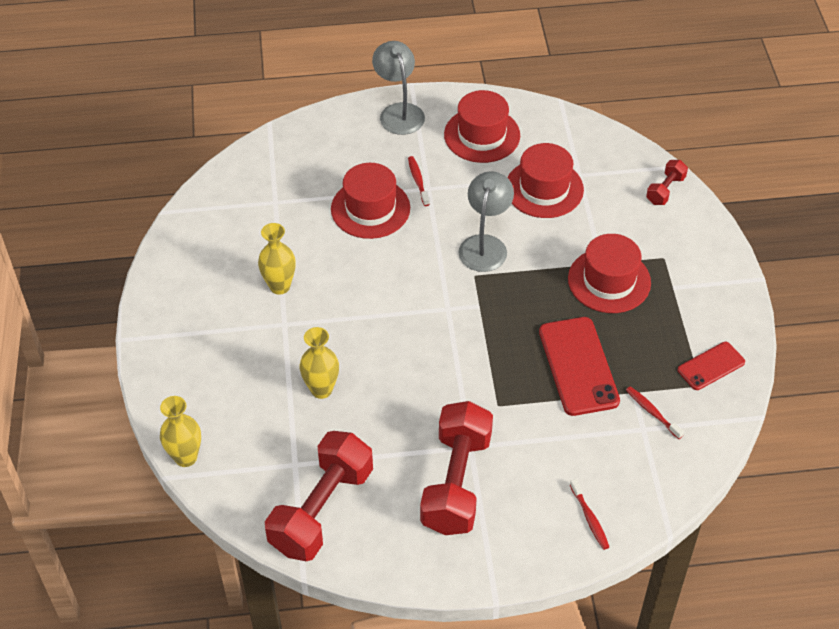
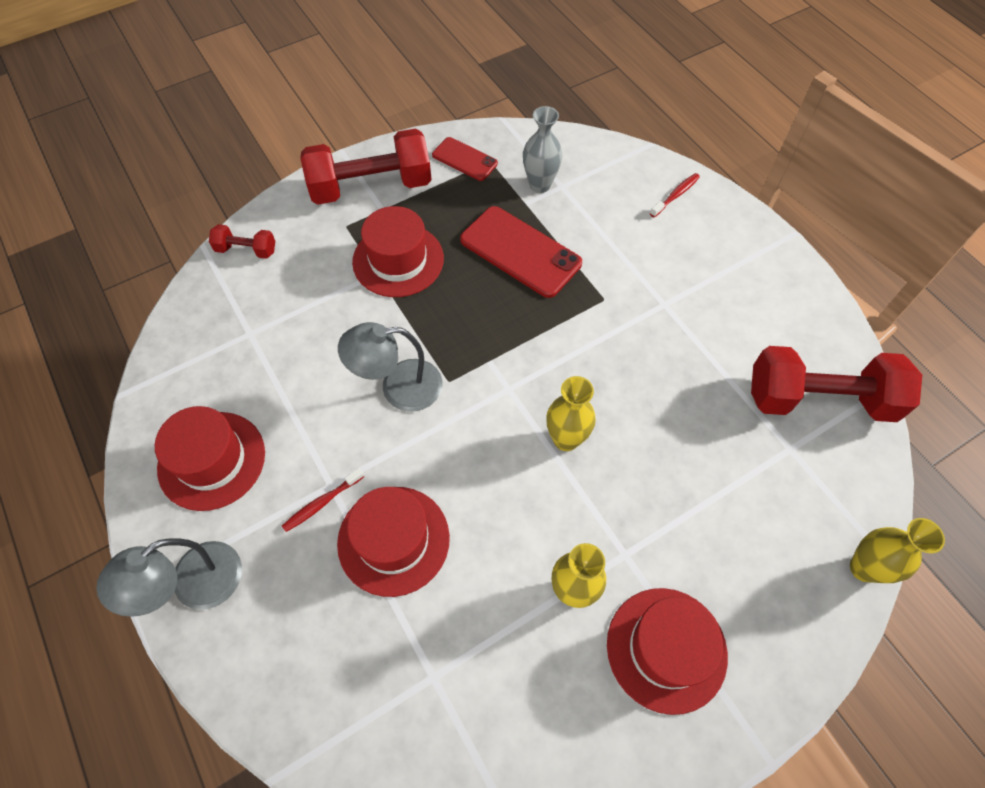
camera: 115 degrees left, 10 degrees up
yellow vase [300,327,339,399] -> yellow vase moved to [546,376,596,451]
red dumbbell [420,401,493,535] -> red dumbbell moved to [300,129,432,205]
red hat [507,143,584,218] -> red hat moved to [607,588,728,715]
red phone [539,317,620,416] -> red phone turned 75 degrees clockwise [460,206,582,298]
red toothbrush [626,386,684,439] -> grey vase [523,106,562,193]

